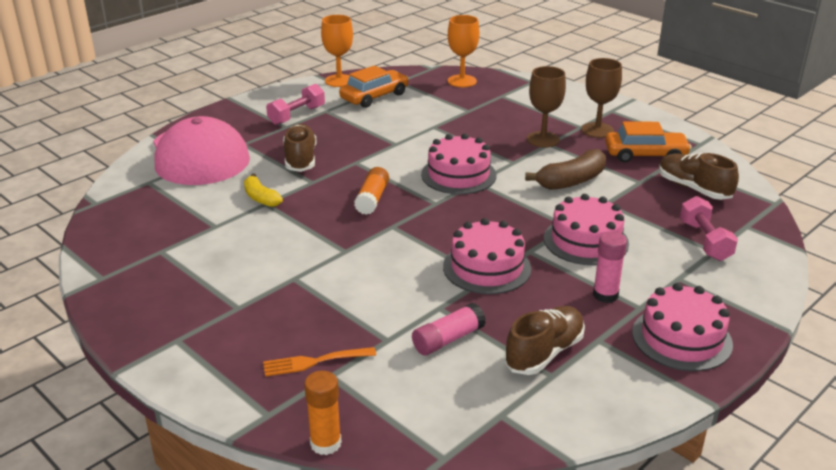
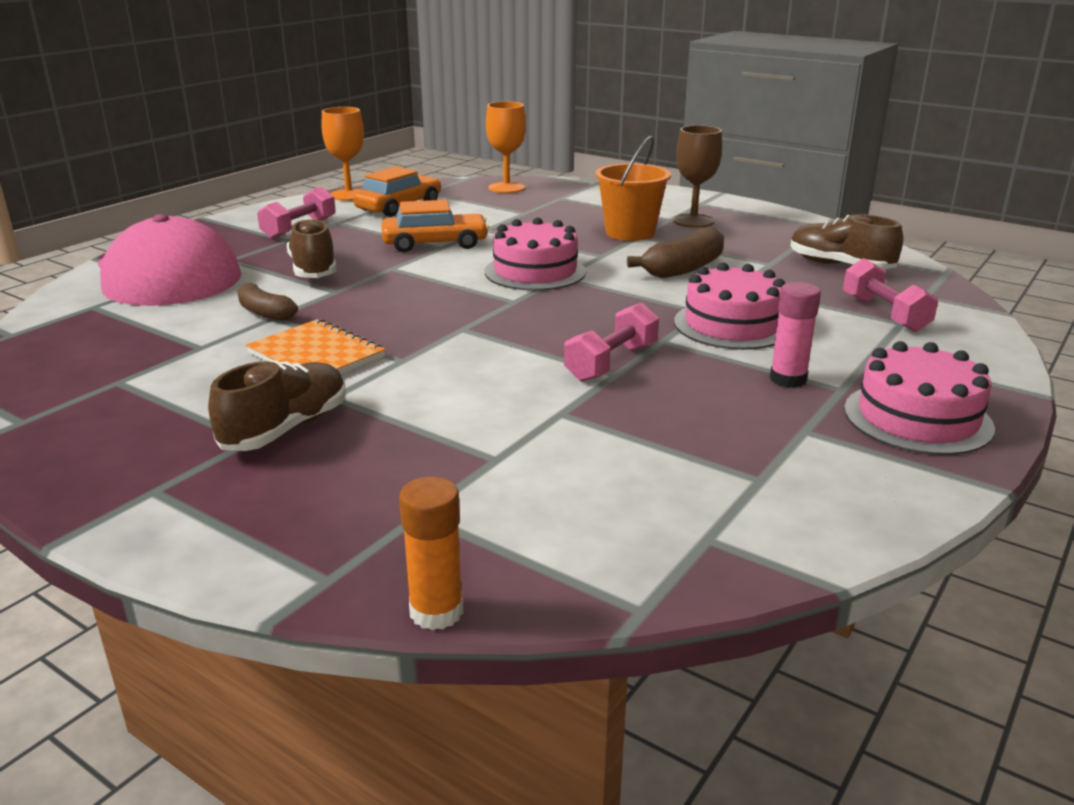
camera: 10 degrees left, 5 degrees down
yellow banana [244,174,283,207] -> brown banana [237,283,298,321]
orange fork [263,347,376,377] -> none
orange glue stick [354,167,389,215] -> none
pink glue stick [412,303,486,356] -> none
pink cake [443,218,531,294] -> pink dumbbell [564,303,659,382]
brown shoe [504,306,585,375] -> brown shoe moved to [208,360,346,451]
brown goblet [527,66,566,148] -> orange bucket [595,135,671,241]
orange car [605,121,692,163] -> orange car moved to [381,200,489,252]
none -> orange notebook [246,319,386,374]

